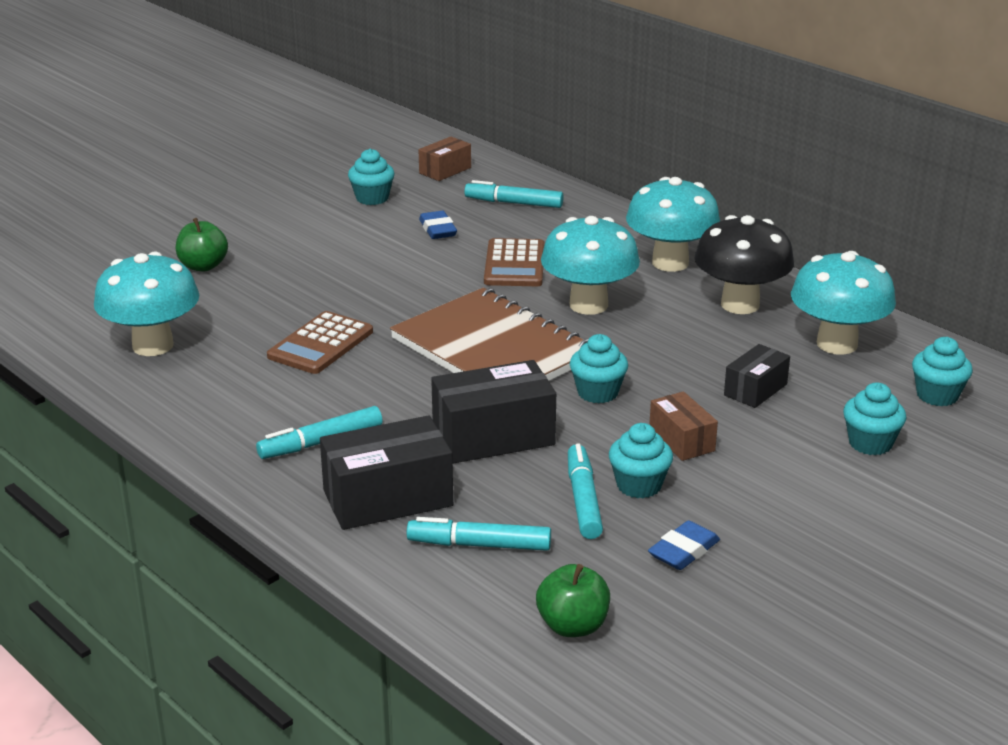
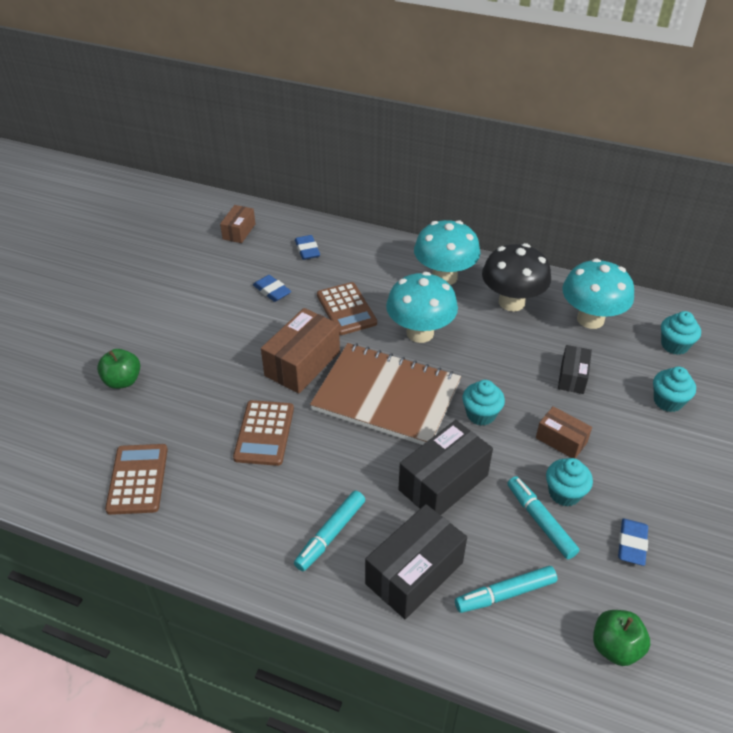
camera: 25 degrees left, 15 degrees up
turquoise mushroom [94,252,199,356] -> brown calculator [105,444,168,515]
turquoise cupcake [348,148,395,205] -> none
turquoise marker [464,180,564,208] -> blue eraser [295,235,320,260]
none -> brown box [261,308,340,394]

